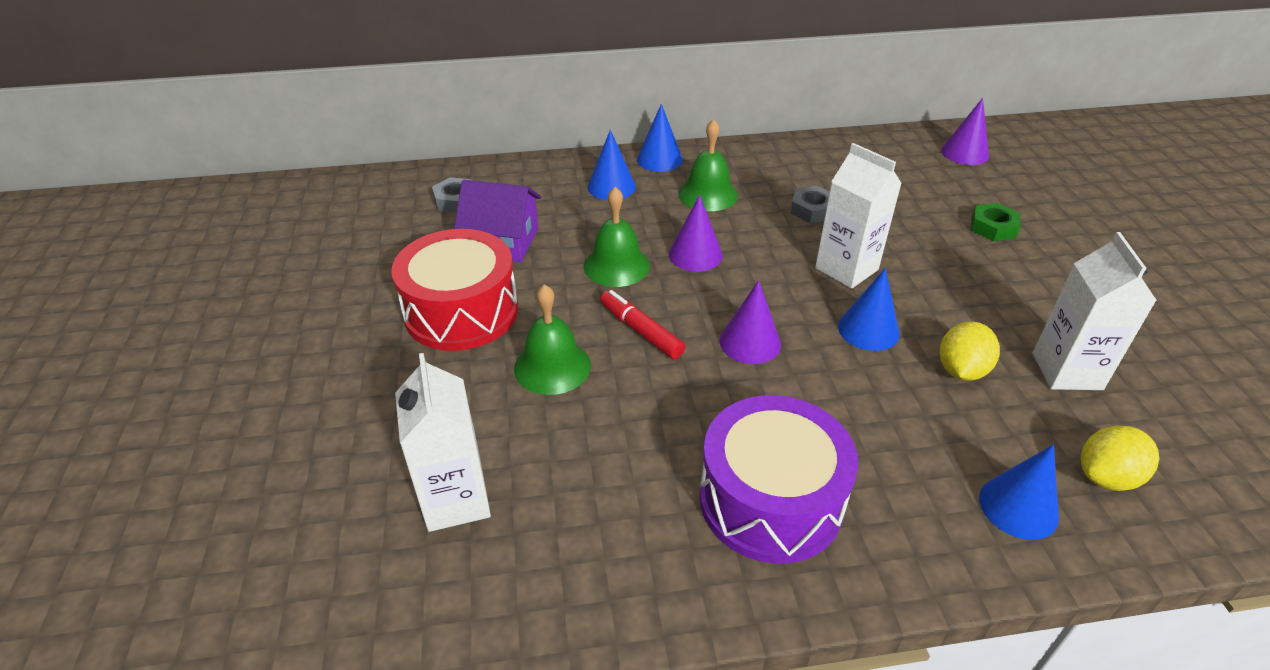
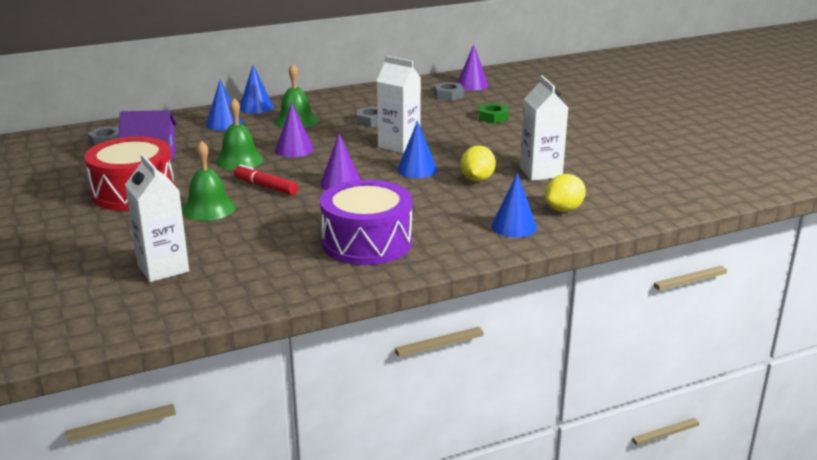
camera: 15 degrees left, 15 degrees down
none -> grey nut [434,82,464,101]

